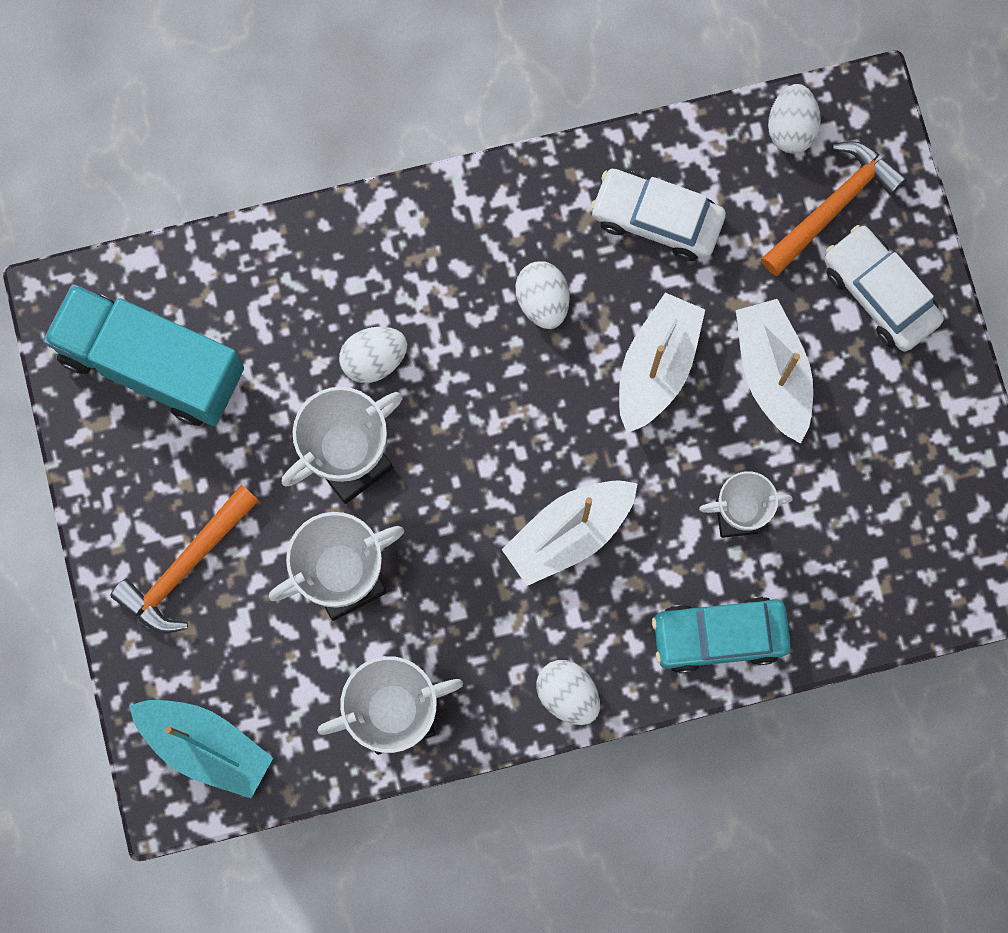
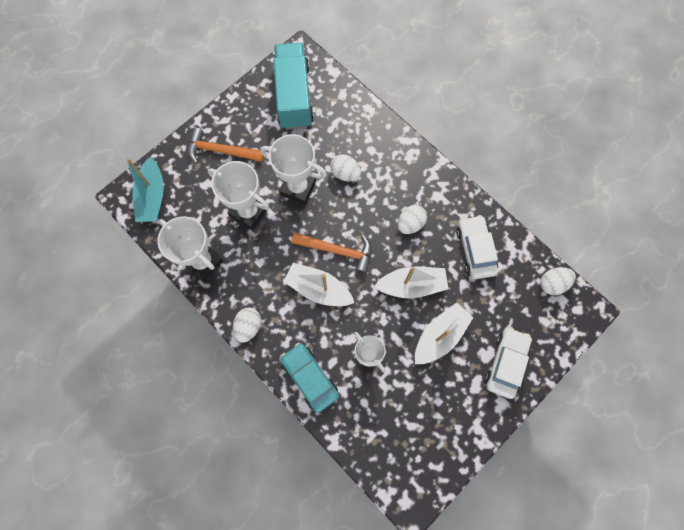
camera: 60 degrees right, 5 degrees down
orange hammer [761,141,907,276] -> orange hammer moved to [292,232,372,274]

